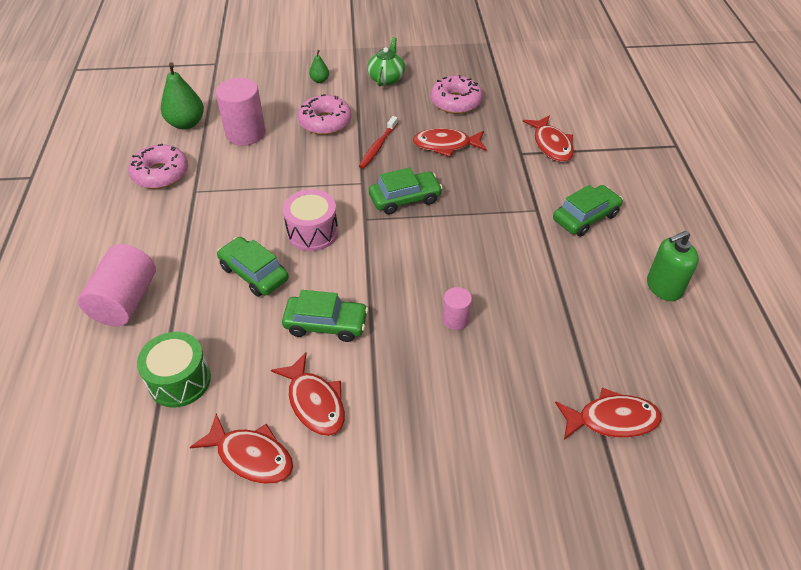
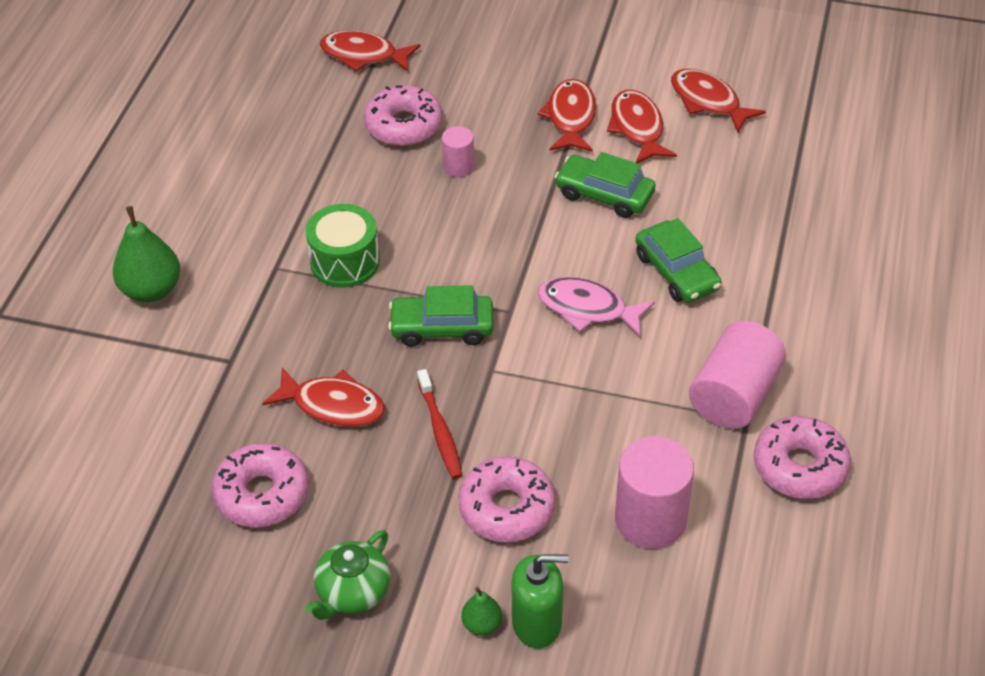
camera: 160 degrees left, 0 degrees up
pink cylinder [78,244,156,326] -> pink cylinder moved to [689,320,786,429]
green drum [137,332,211,408] -> green drum moved to [306,204,380,288]
green pear [161,62,204,129] -> green pear moved to [113,206,180,302]
pink drum [283,189,338,251] -> pink fish [538,277,655,337]
red toothbrush [359,116,398,169] -> red toothbrush turned 120 degrees clockwise [417,369,462,479]
red fish [523,115,574,162] -> red fish moved to [538,79,596,152]
green car [553,185,623,236] -> none
green soap dispenser [647,231,699,301] -> green soap dispenser moved to [512,554,569,648]
none -> pink donut [364,85,443,146]

